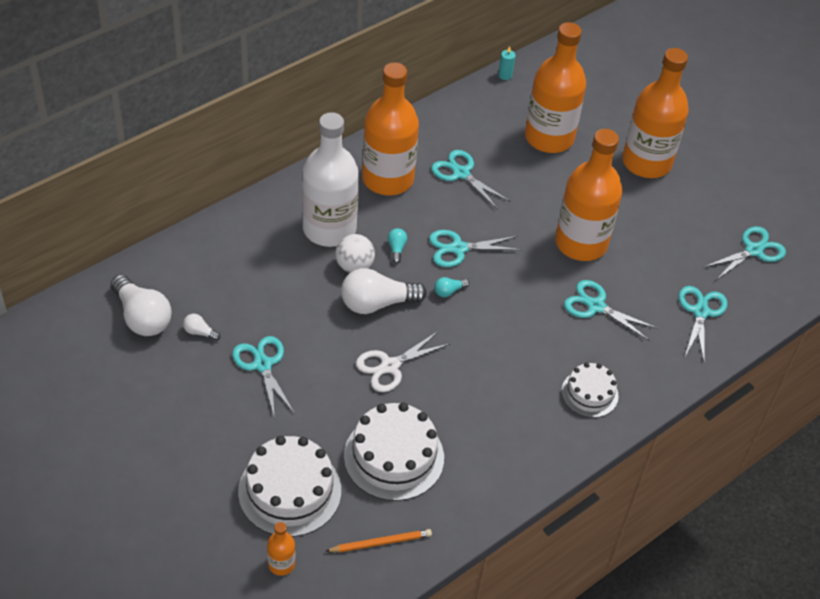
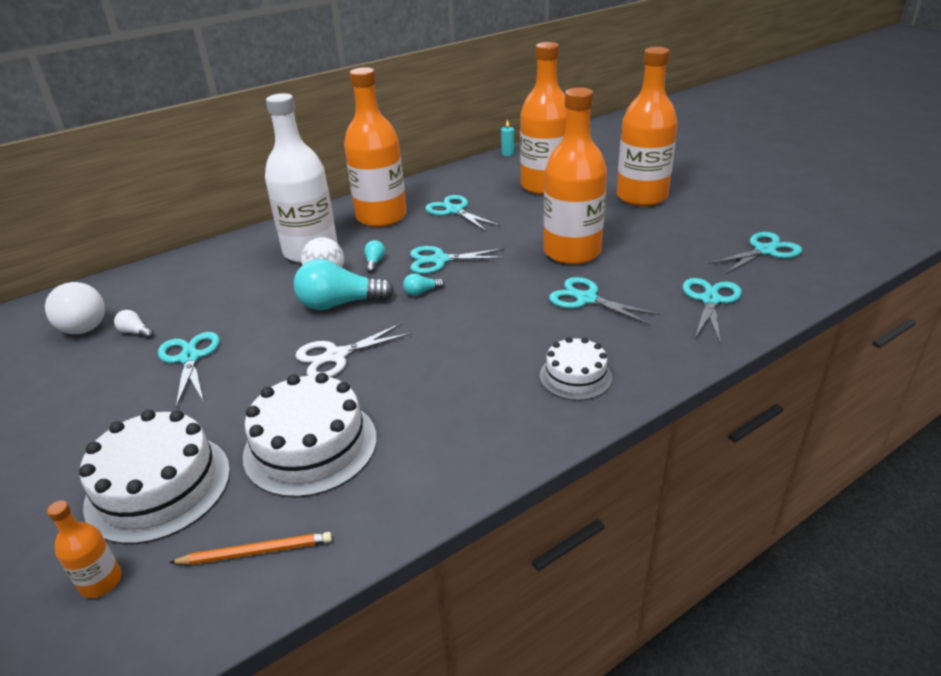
camera: 10 degrees right, 15 degrees down
white light bulb [341,268,427,314] -> turquoise light bulb [294,259,394,310]

